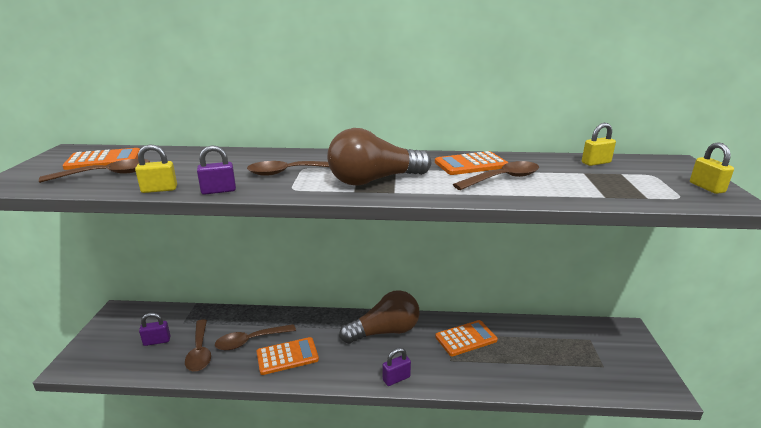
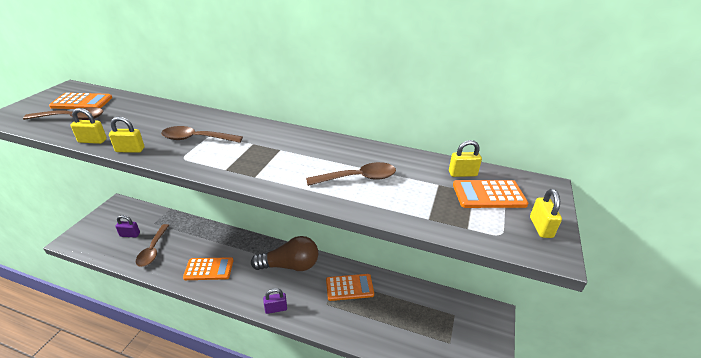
camera: 15 degrees right, 10 degrees up
purple padlock [197,145,236,195] -> yellow padlock [109,117,145,153]
brown spoon [215,324,296,350] -> none
brown light bulb [327,128,431,186] -> none
orange calculator [435,151,508,175] -> orange calculator moved to [453,180,528,208]

